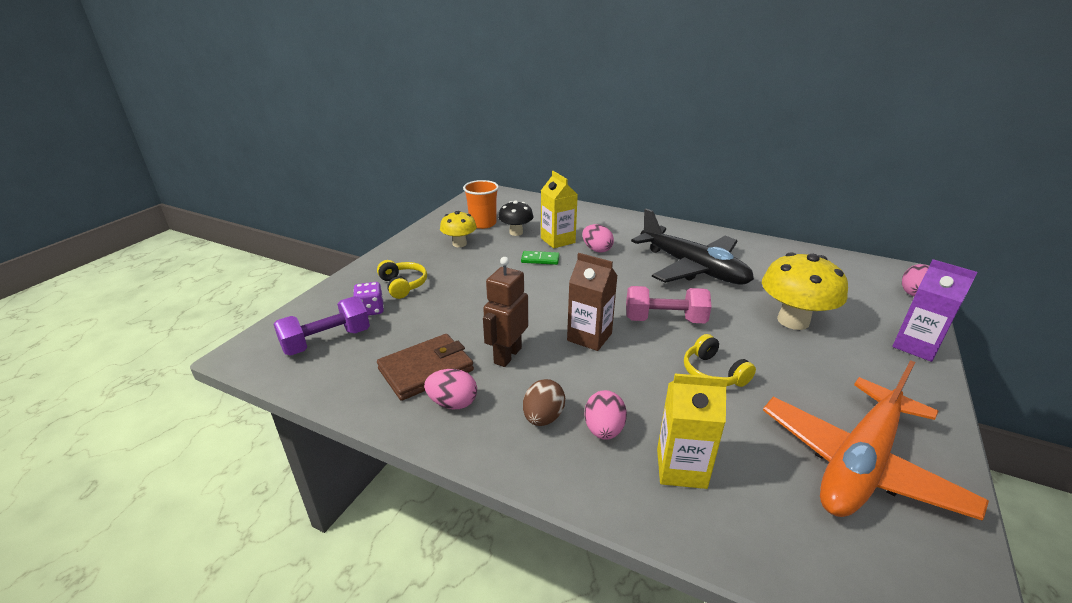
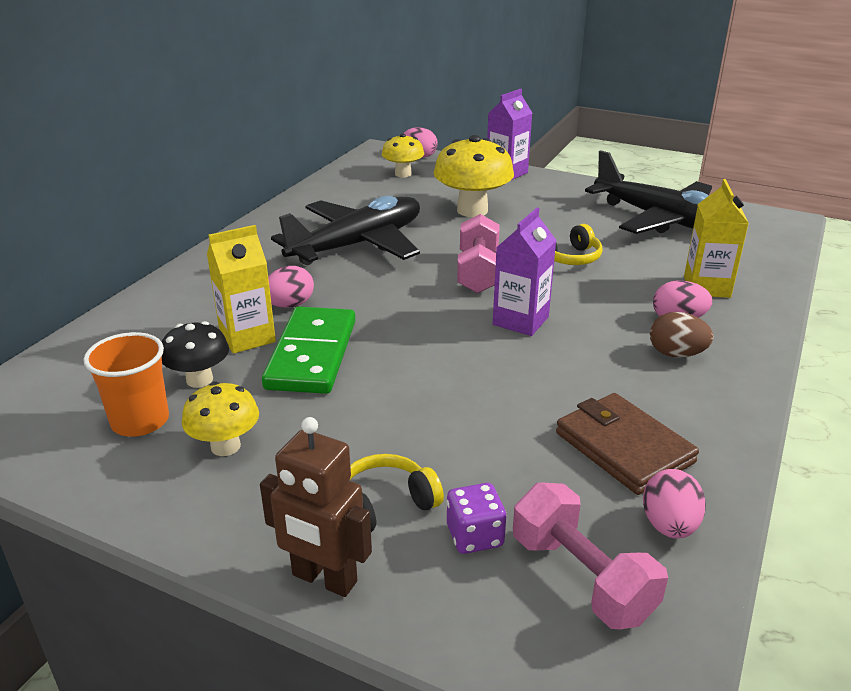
camera: 90 degrees left, 0 degrees up
purple dumbbell [273,296,370,356] -> pink dumbbell [513,482,668,630]
pink egg [424,369,477,409] -> pink egg moved to [643,469,706,539]
brown robot [483,257,528,367] -> brown robot moved to [260,417,372,597]
green domino [521,251,559,265] -> green domino [262,306,355,394], size x2.15
brown carton [567,253,618,351] -> purple carton [493,208,557,336]
orange plane [763,360,989,520] -> black plane [585,150,712,234]
none -> yellow mushroom [382,133,424,177]

